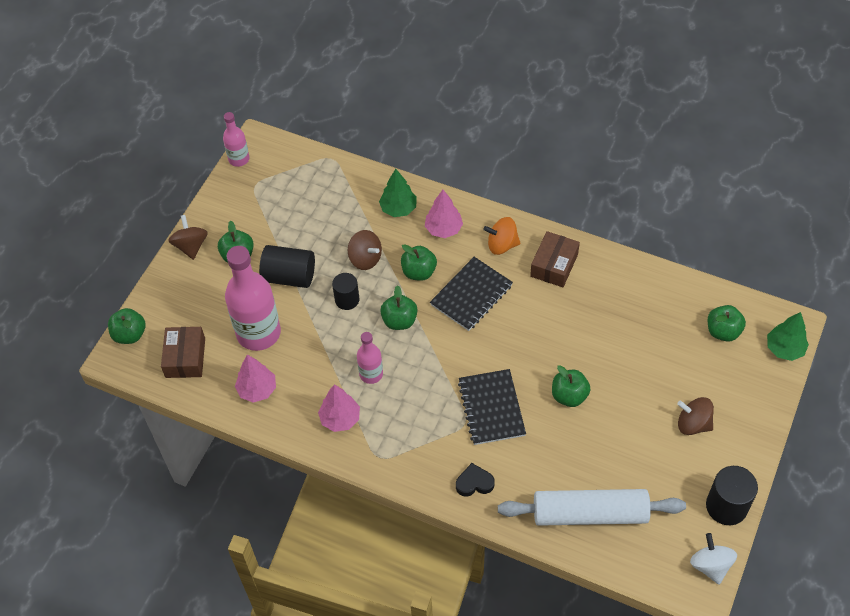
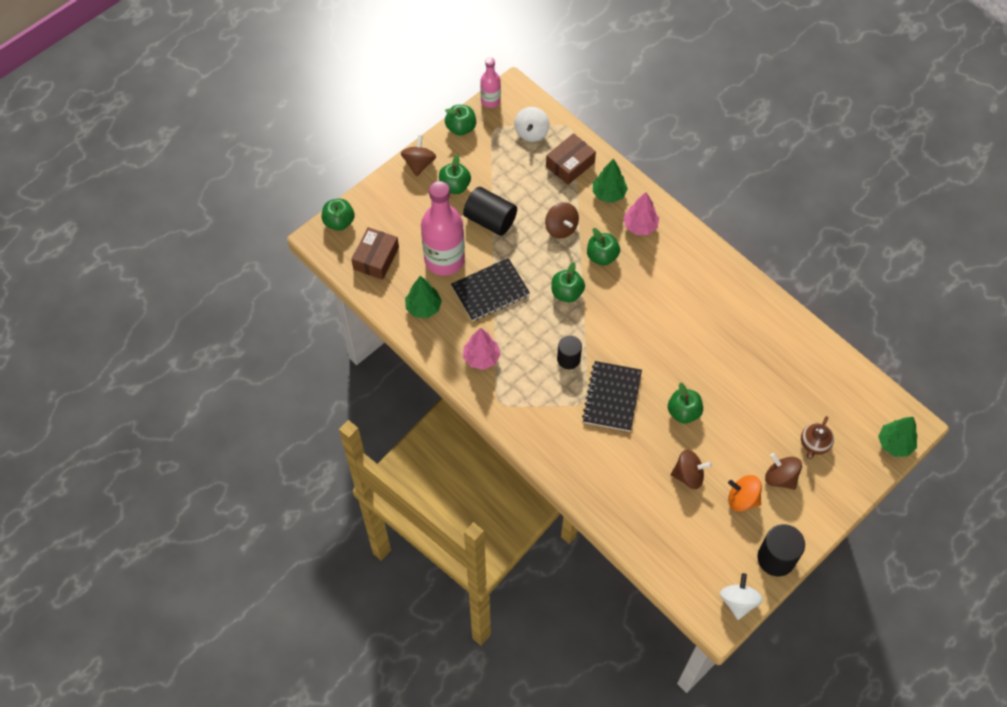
camera: 20 degrees right, 5 degrees up
pink tree [235,355,276,403] -> green tree [405,276,442,318]
black cylinder [332,273,359,310] -> black cylinder moved to [557,335,582,369]
pink bottle [357,332,383,384] -> none
black notebook [430,257,513,331] -> black notebook moved to [451,258,530,321]
black heart [456,463,495,497] -> none
orange spinning top [483,217,520,255] -> orange spinning top moved to [728,475,762,512]
white rolling pin [498,489,686,526] -> none
brown box [530,231,580,287] -> brown box moved to [546,133,596,185]
green apple [708,305,746,342] -> green apple moved to [445,105,476,136]
none -> white spinning top [515,107,550,142]
none -> brown spinning top [671,450,712,489]
none -> brown teapot [801,416,834,459]

